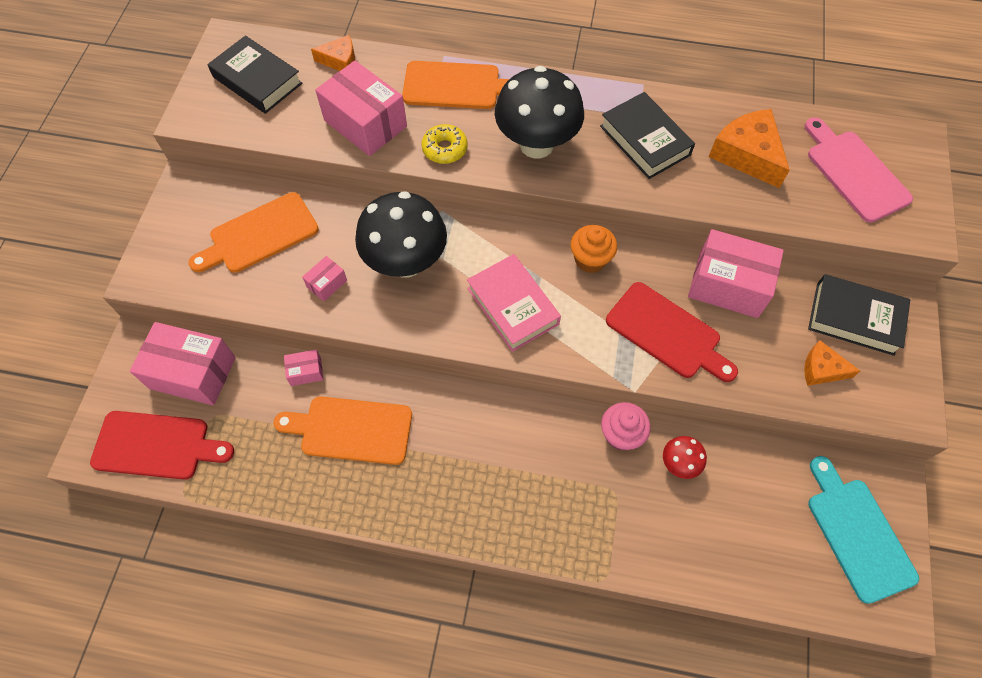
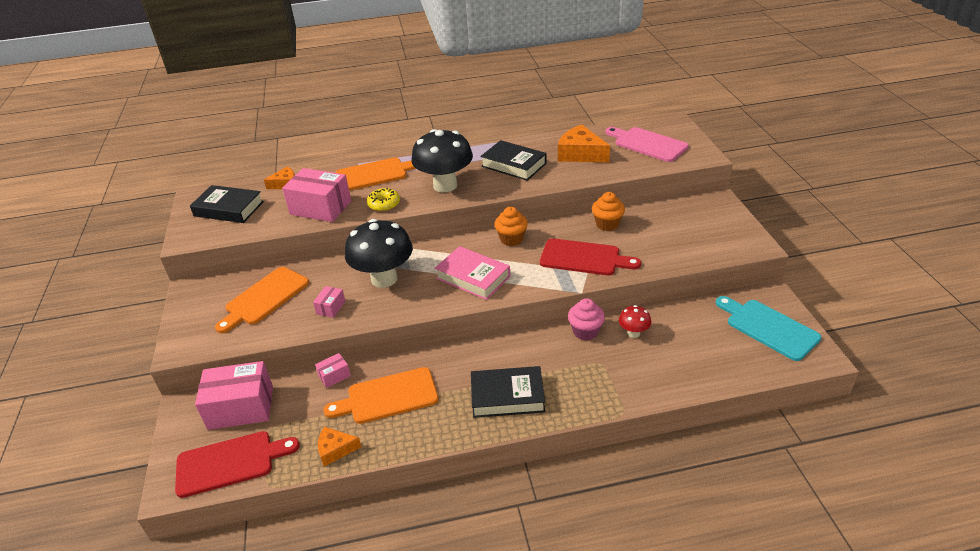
camera: 20 degrees left, 25 degrees down
pink box [688,229,784,318] -> orange cupcake [592,192,625,231]
orange cheese [804,340,860,386] -> orange cheese moved to [318,427,362,467]
black book [808,274,910,356] -> black book moved to [471,366,545,418]

